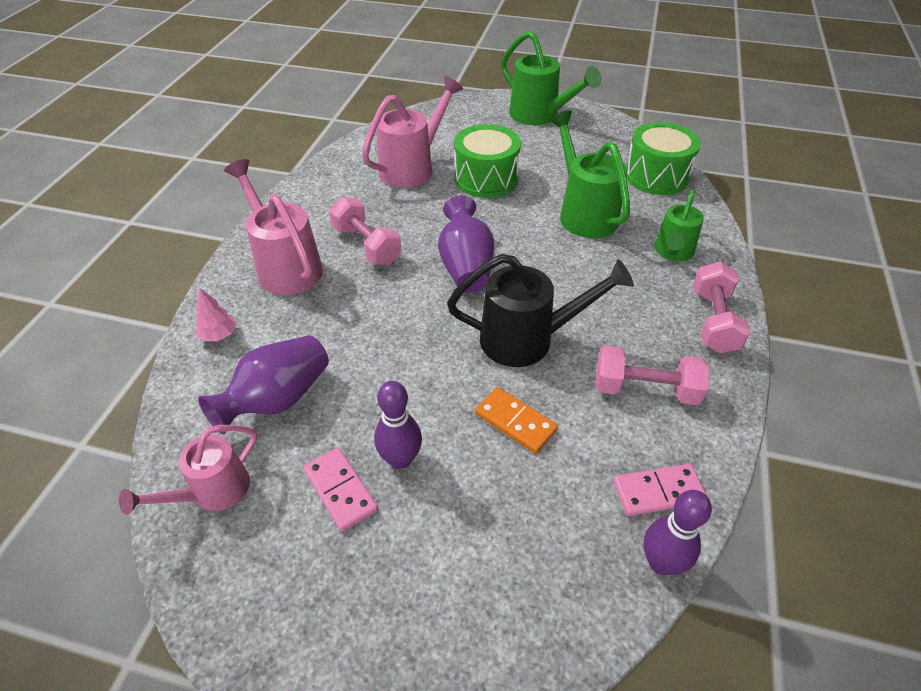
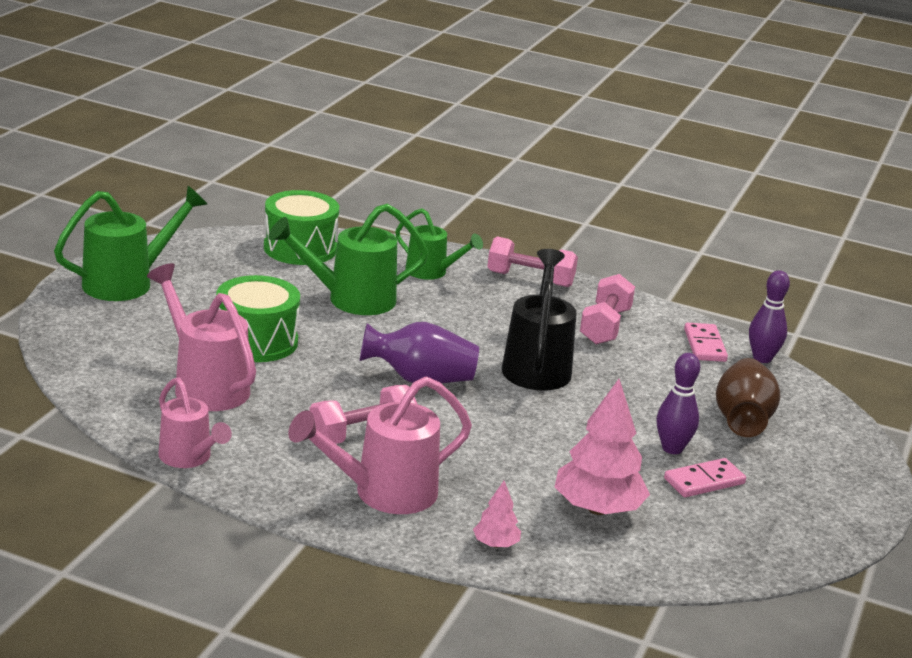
camera: 85 degrees left, 20 degrees down
pink watering can [119,425,257,515] -> pink watering can moved to [158,378,232,468]
purple vase [198,335,329,434] -> pink tree [554,379,650,515]
orange domino [475,387,558,454] -> none
none -> brown vase [716,358,780,437]

